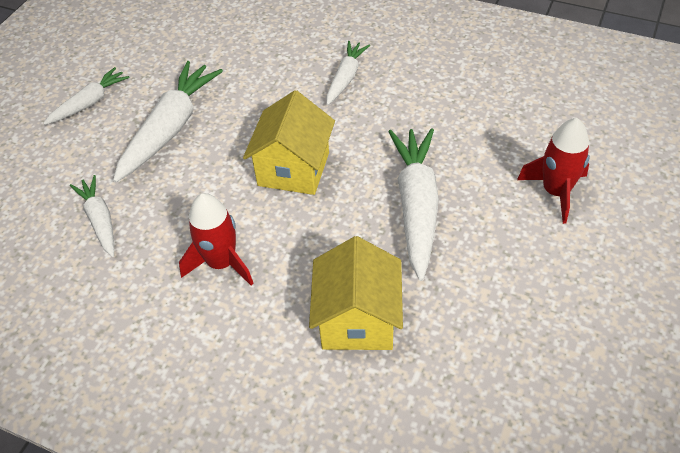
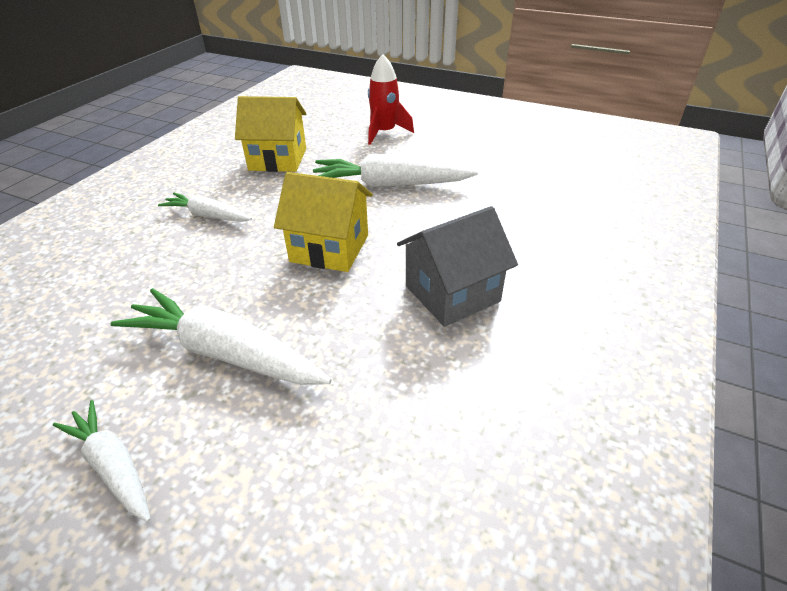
camera: 90 degrees left, 10 degrees down
white carrot [70,175,114,257] -> none
red rocket [179,193,254,286] -> grey house [397,206,518,327]
yellow house [309,236,403,350] -> yellow house moved to [235,96,306,172]

